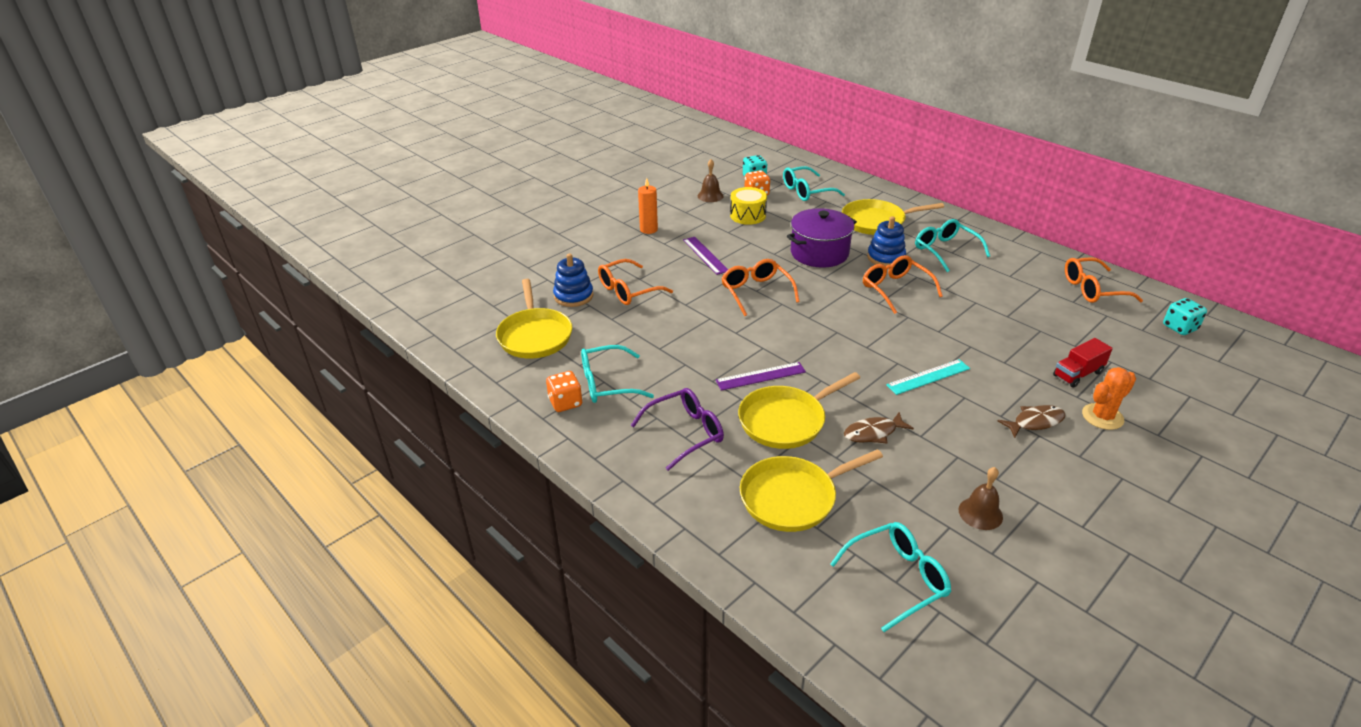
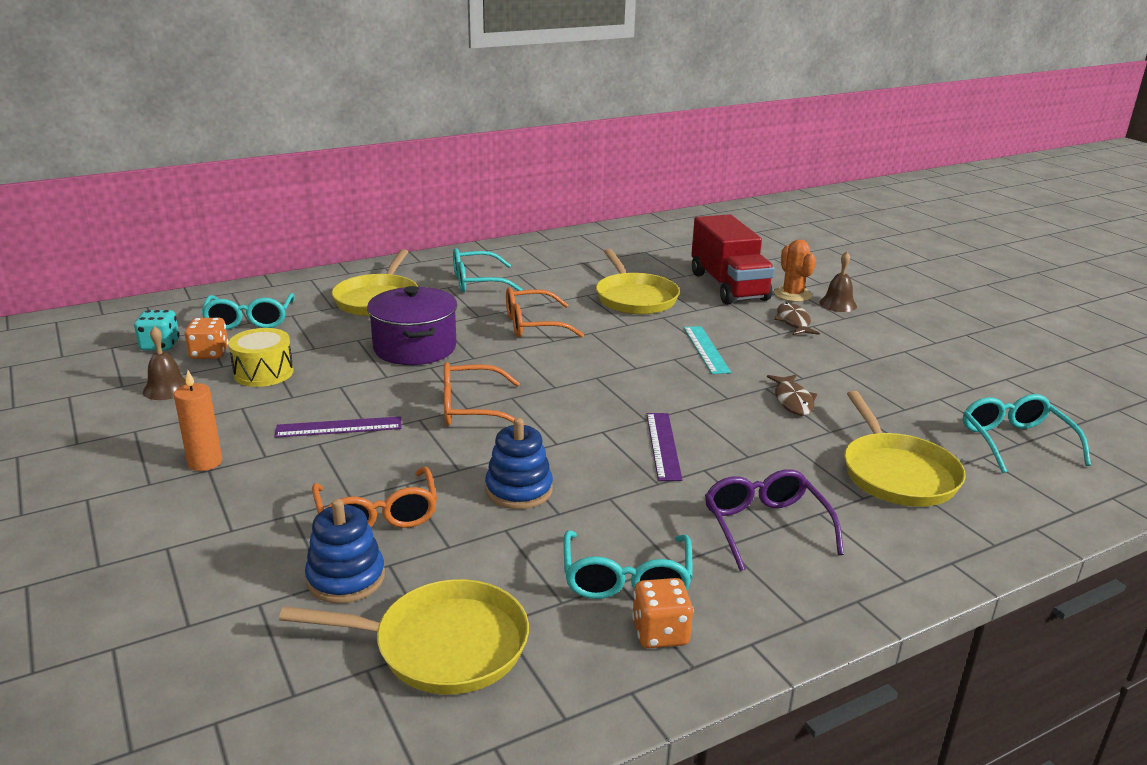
camera: 75 degrees left, 10 degrees down
yellow pan [738,372,860,449] -> yellow pan moved to [596,249,680,314]
blue stacking toy [867,216,906,266] -> blue stacking toy moved to [485,418,553,509]
brown bell [959,467,1003,530] -> brown bell moved to [819,251,857,312]
red truck [1053,338,1113,388] -> red truck [691,214,775,305], size x1.97
orange glasses [1065,257,1143,303] -> none
turquoise dice [1163,298,1207,335] -> none

